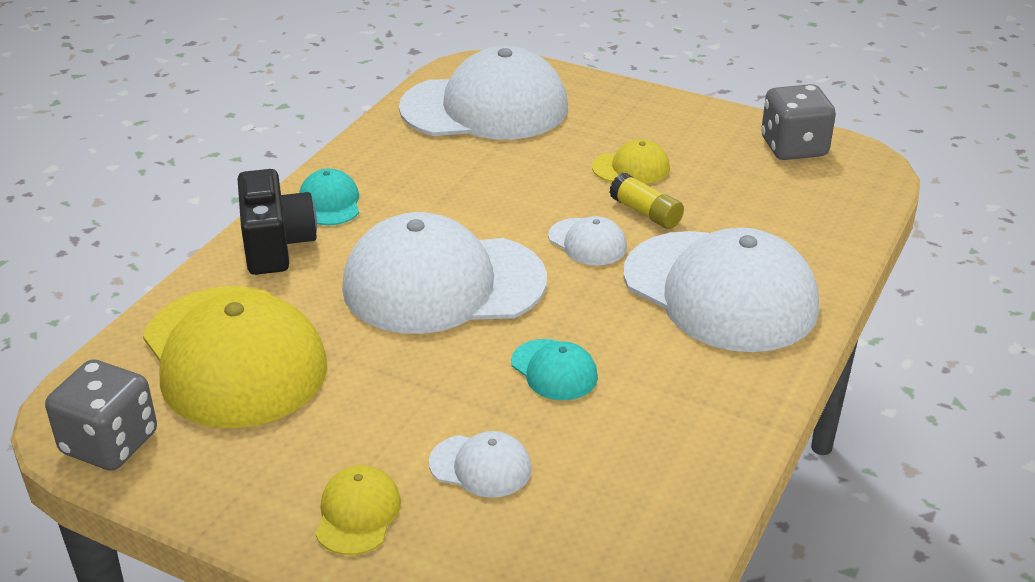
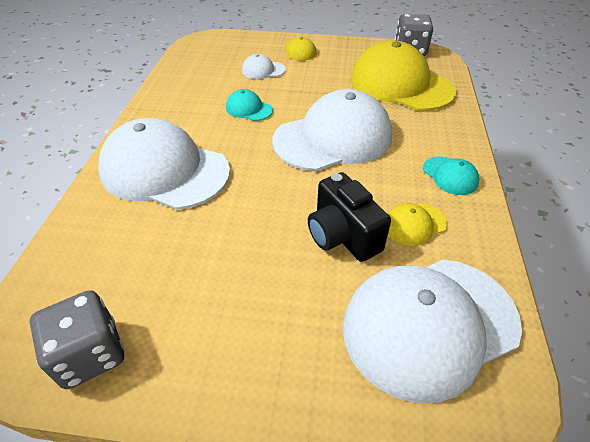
camera: 160 degrees right, 10 degrees up
black camera [237,169,317,275] -> black camera moved to [308,172,391,262]
white cap [548,216,627,266] -> none
yellow cap [592,140,670,184] -> yellow cap moved to [388,203,447,246]
yellow glue stick [609,173,684,229] -> none

